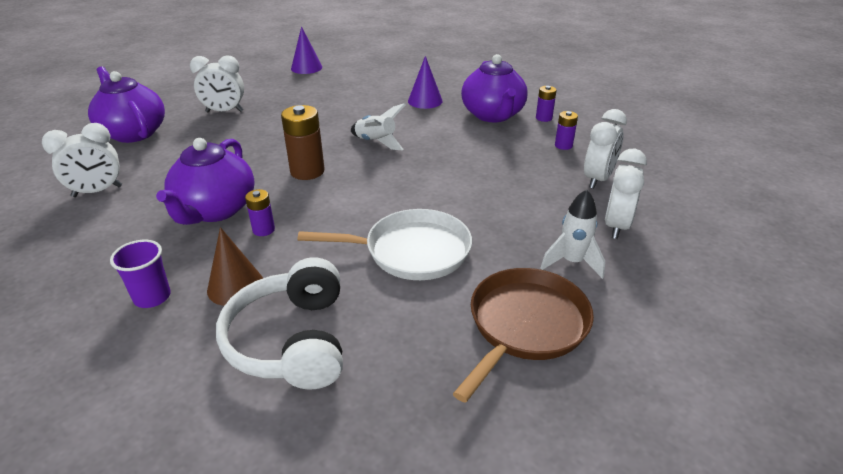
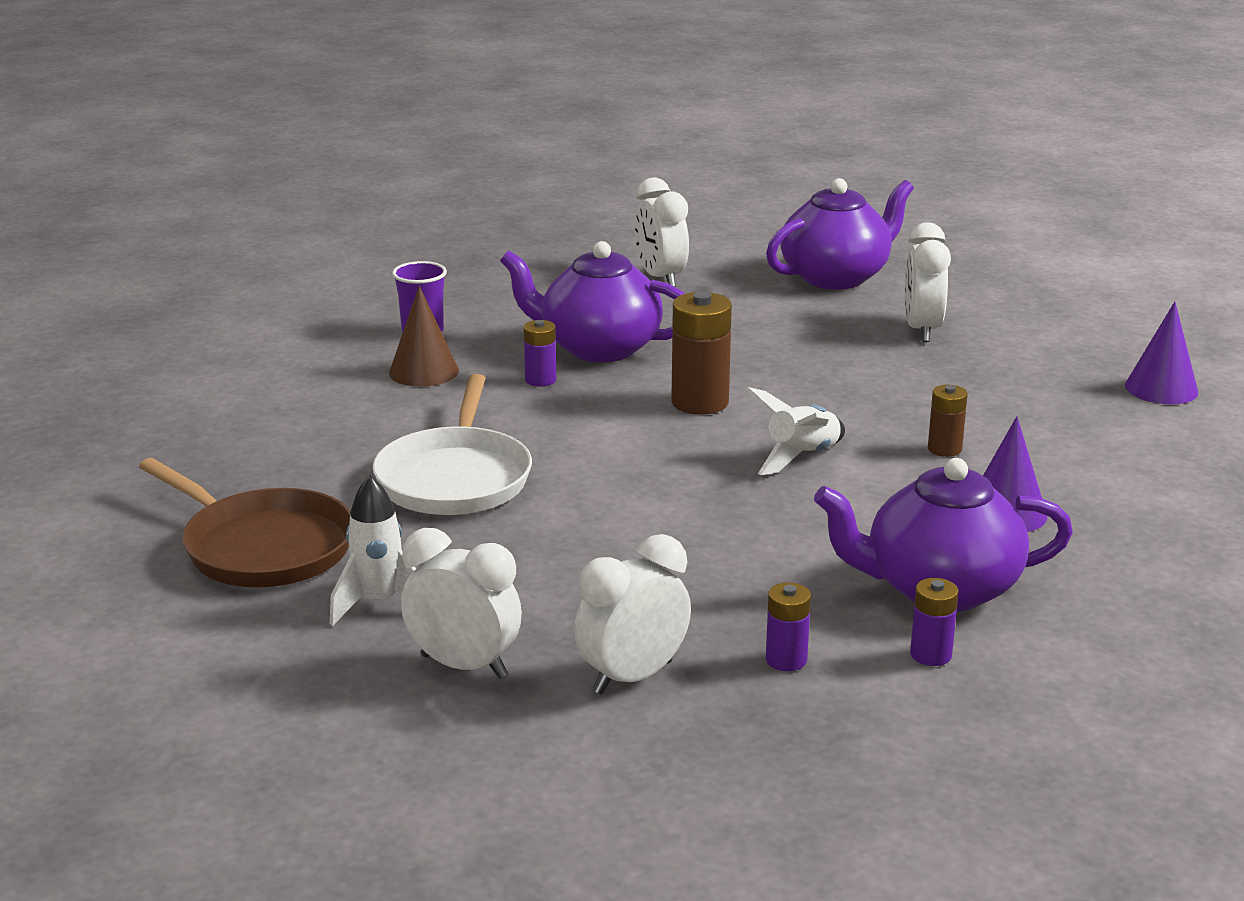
camera: 95 degrees right, 10 degrees down
white headphones [216,257,343,389] -> none
white clock [584,109,627,189] -> white clock turned 105 degrees clockwise [574,534,691,695]
none -> brown battery [928,385,968,457]

